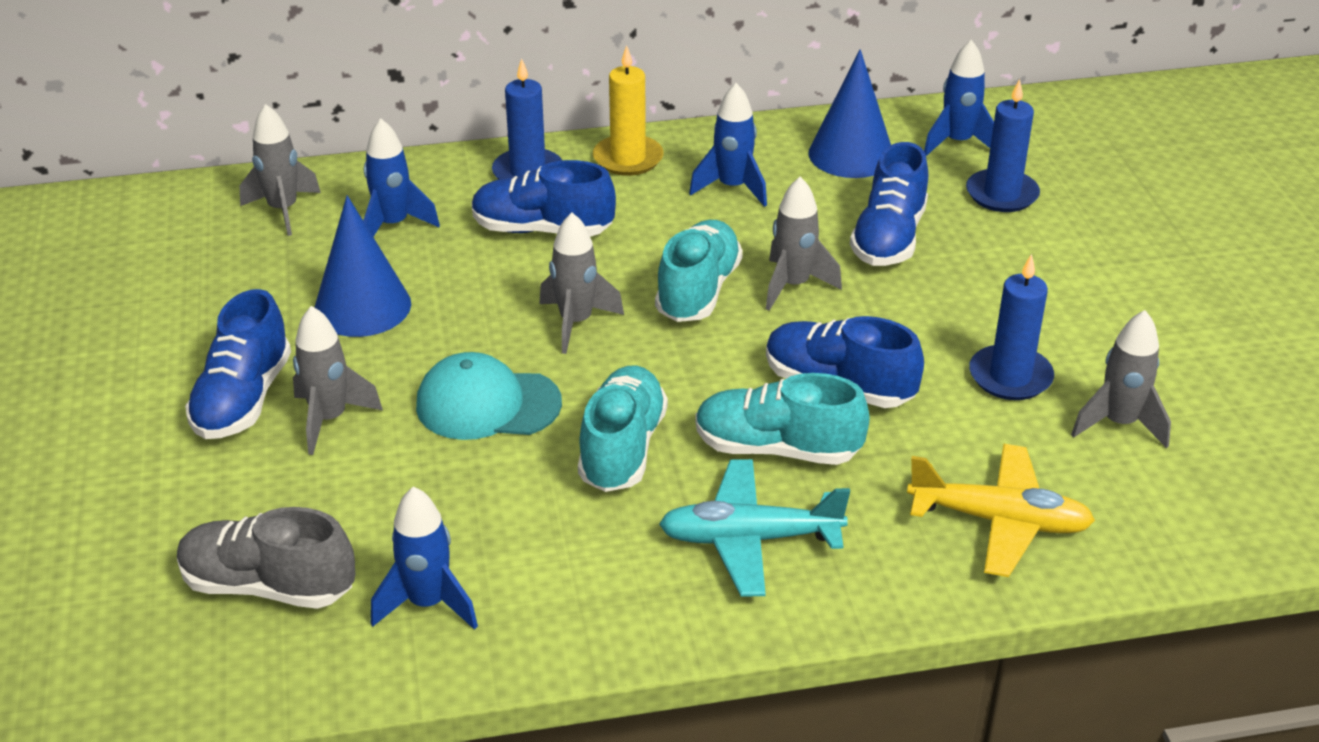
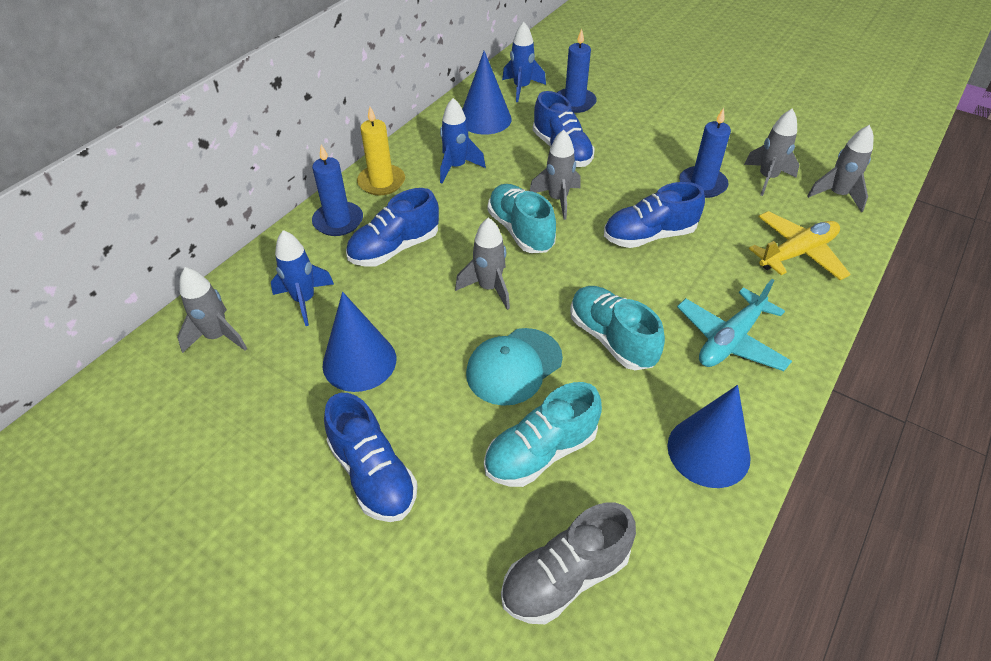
camera: 45 degrees left, 10 degrees up
grey rocket [293,306,383,455] -> grey rocket moved to [807,125,874,212]
blue rocket [371,486,478,630] -> none
turquoise shoe [695,373,870,465] -> turquoise shoe moved to [484,382,602,487]
none -> blue cone [667,385,751,488]

